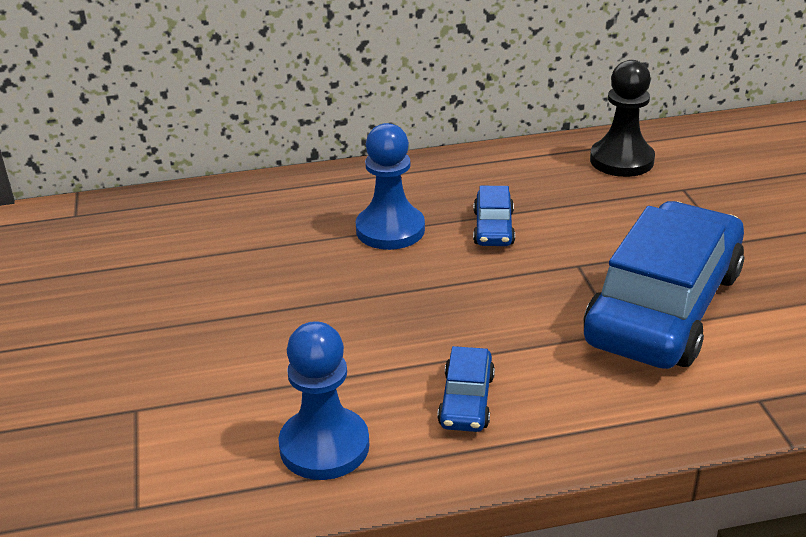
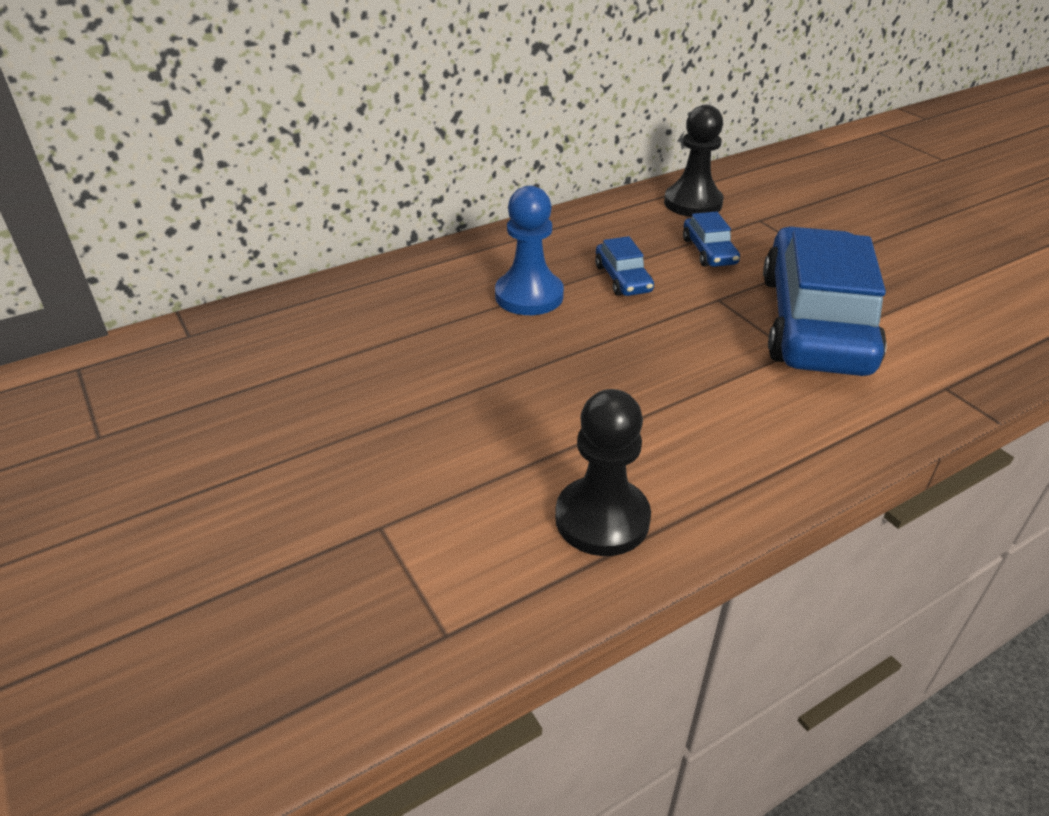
camera: 20 degrees left, 5 degrees up
blue pawn [278,321,370,480] -> black pawn [555,389,651,556]
blue car [437,346,495,432] -> blue car moved to [683,211,740,267]

